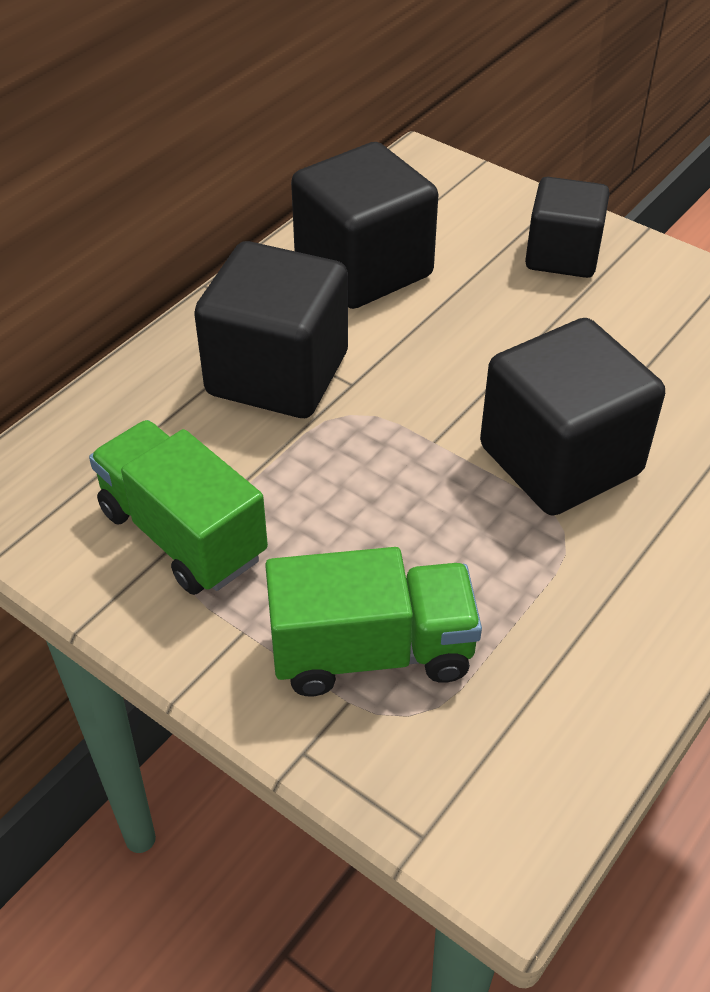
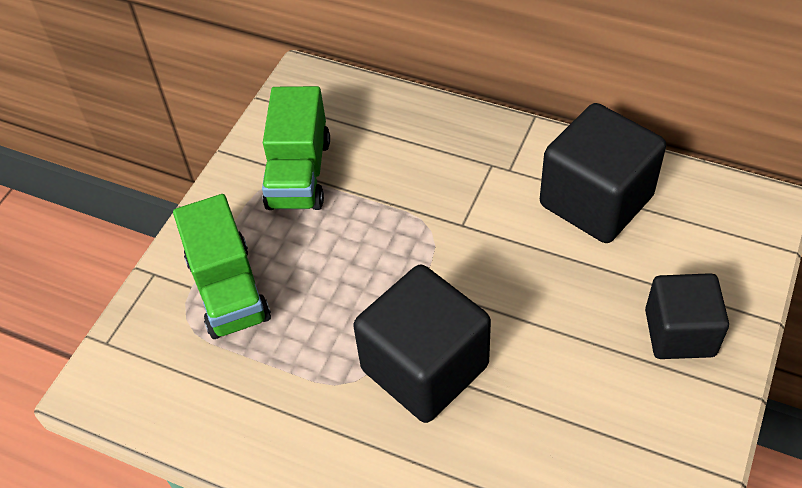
camera: 80 degrees right, 5 degrees up
green truck [89,420,268,595] -> green truck turned 150 degrees clockwise [262,86,330,210]
black cube [194,241,348,418] -> none

